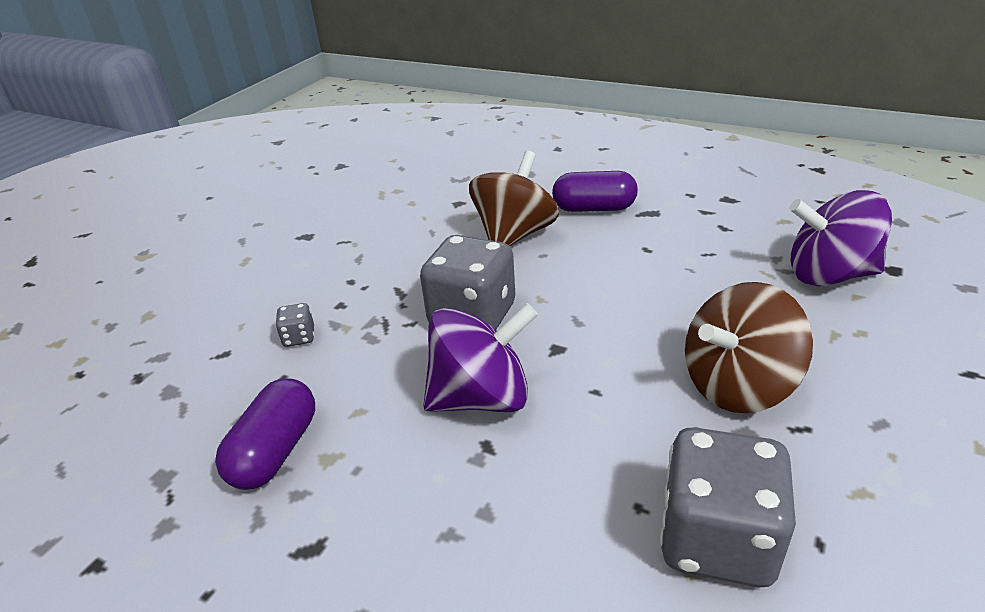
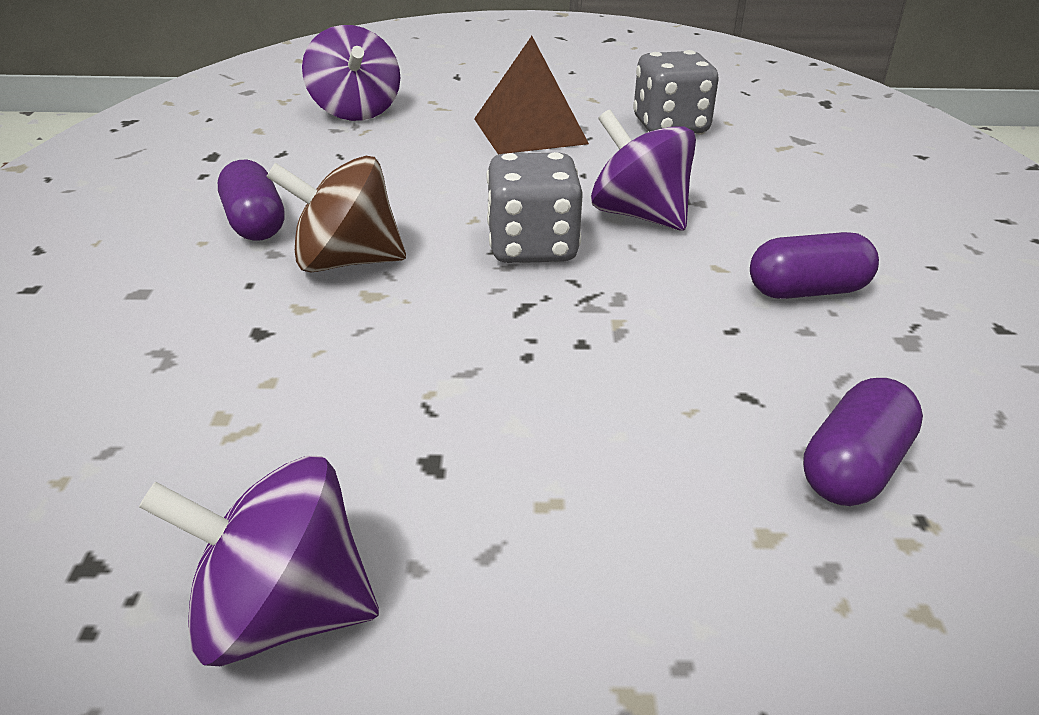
camera: 120 degrees left, 0 degrees up
grey dice [275,303,314,347] -> none
brown spinning top [685,282,813,413] -> brown pyramid [474,36,589,154]
none -> purple spinning top [139,455,379,666]
none -> purple capsule [803,378,923,506]

